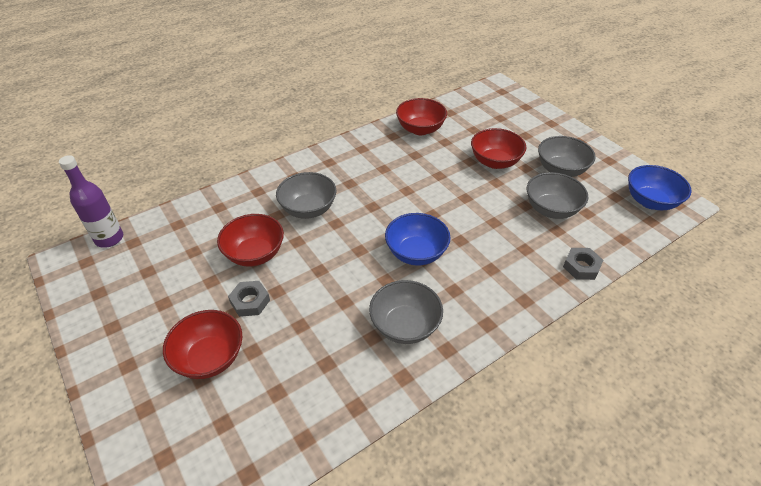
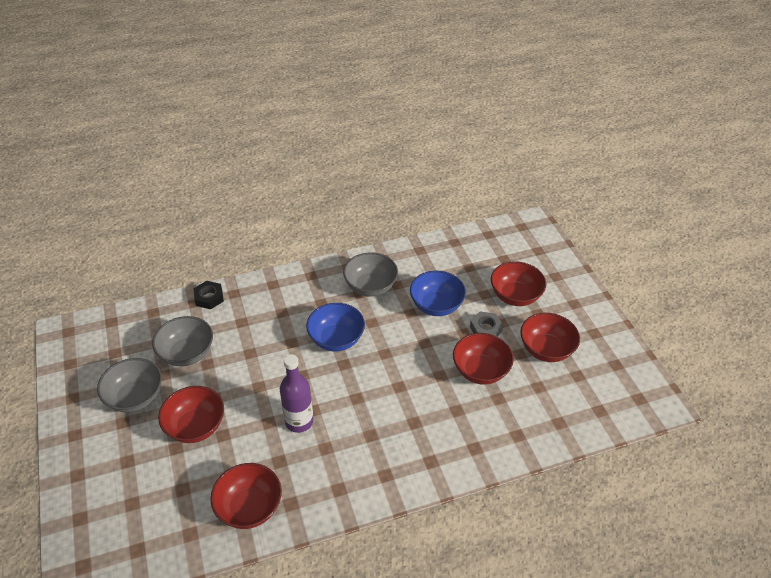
camera: 165 degrees left, 0 degrees up
purple bottle [59,155,123,248] -> purple bottle moved to [280,354,314,433]
grey bowl [276,172,336,219] -> none
grey nut [563,248,603,280] -> black nut [193,281,224,309]
blue bowl [628,165,692,210] -> blue bowl moved to [410,271,466,316]
none -> red bowl [520,313,580,362]

